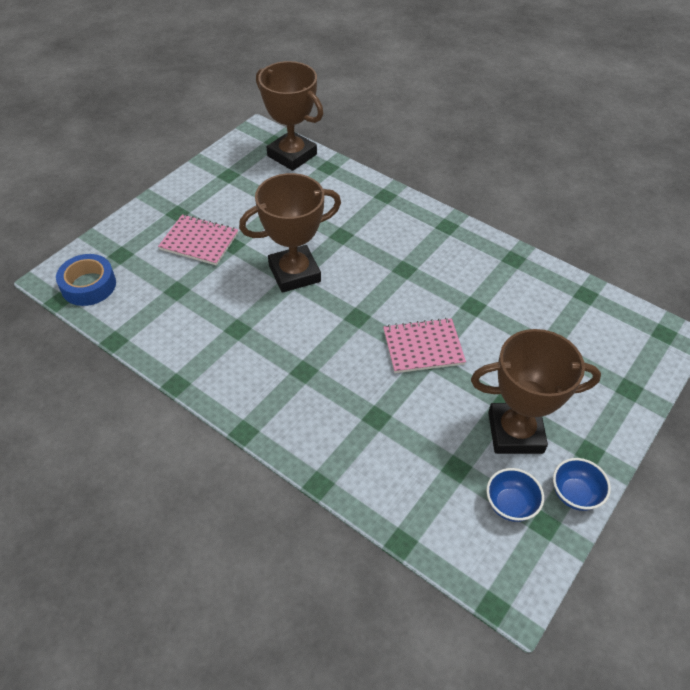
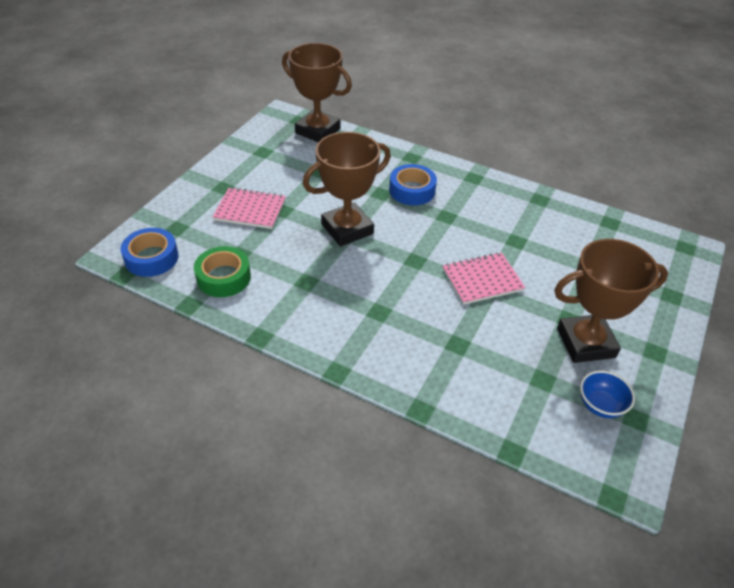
camera: 10 degrees left, 5 degrees down
blue bowl [553,458,611,511] -> none
none -> green tape [194,246,251,297]
none -> blue tape [389,164,437,205]

